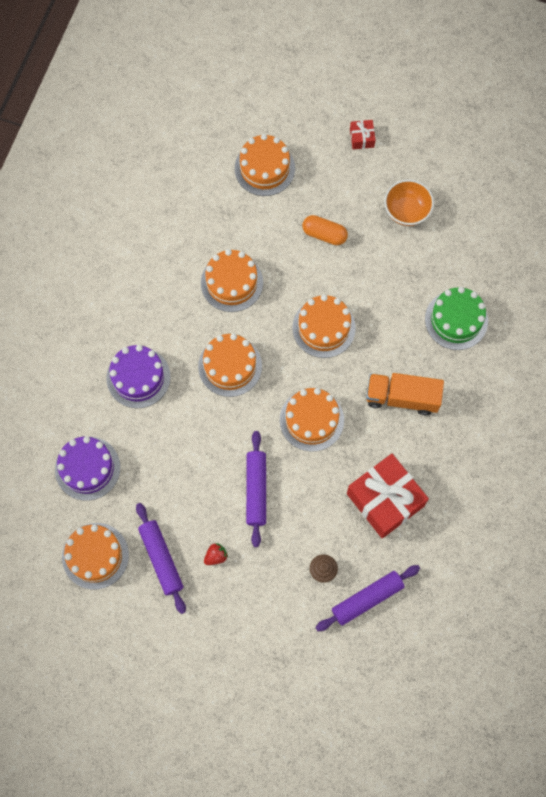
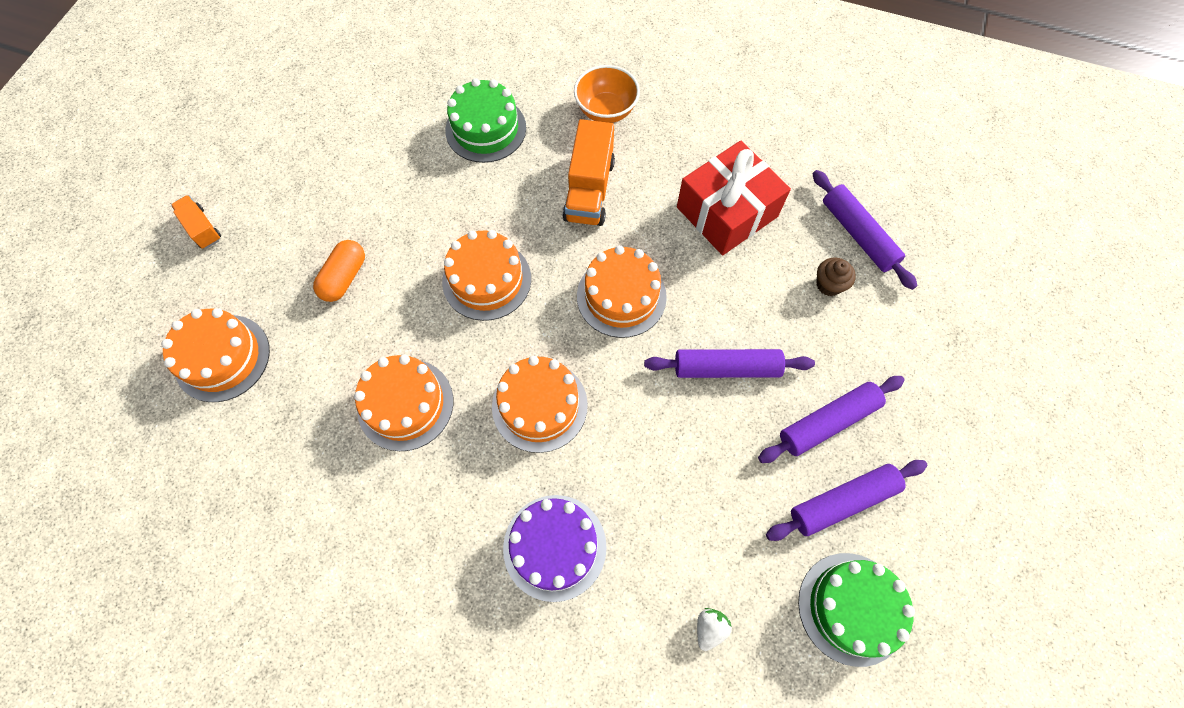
camera: 90 degrees left, 5 degrees down
purple cake [55,436,120,501] -> white strawberry [697,608,732,651]
orange cake [62,523,129,589] -> green cake [798,553,915,667]
red strawberry [204,543,228,565] -> purple rolling pin [758,376,905,463]
red gift [350,120,376,149] -> orange truck [171,195,221,249]
orange bowl [384,179,434,226] -> orange bowl moved to [574,65,640,123]

